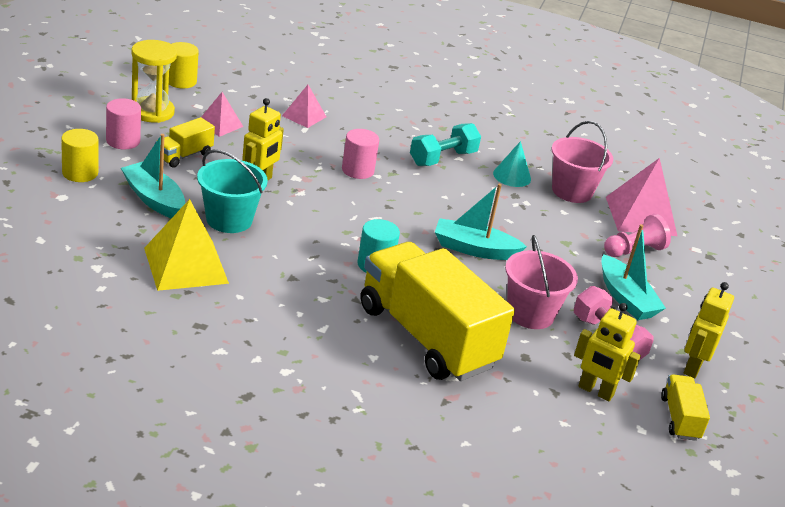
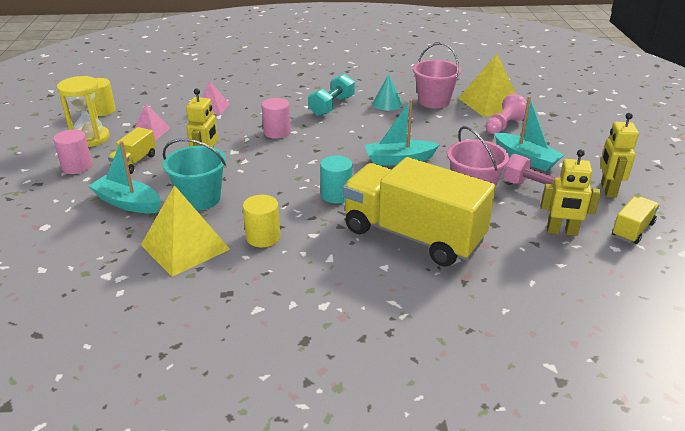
camera: 15 degrees left, 0 degrees up
yellow cylinder [61,129,98,182] -> yellow cylinder moved to [243,195,280,247]
pink pyramid [606,158,677,236] -> yellow pyramid [458,54,516,117]
yellow truck [661,374,710,441] -> yellow truck turned 60 degrees clockwise [612,197,659,244]

